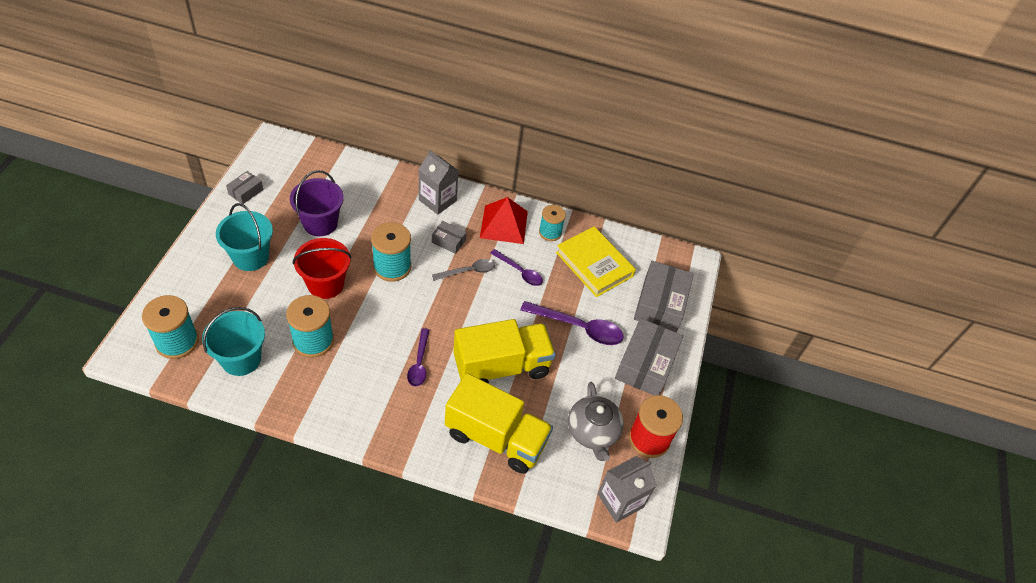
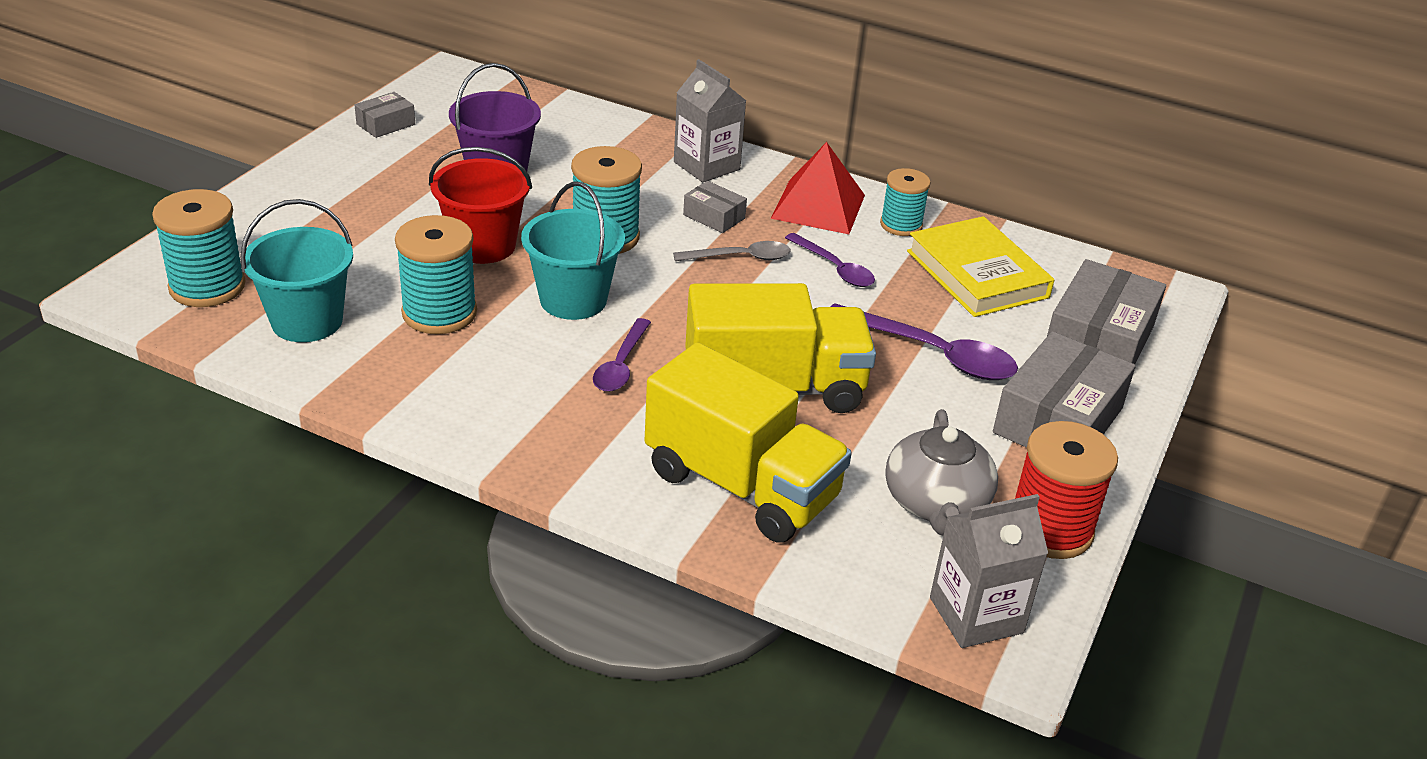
camera: 15 degrees right, 15 degrees down
turquoise bucket [216,203,273,271] -> turquoise bucket moved to [521,182,625,320]

